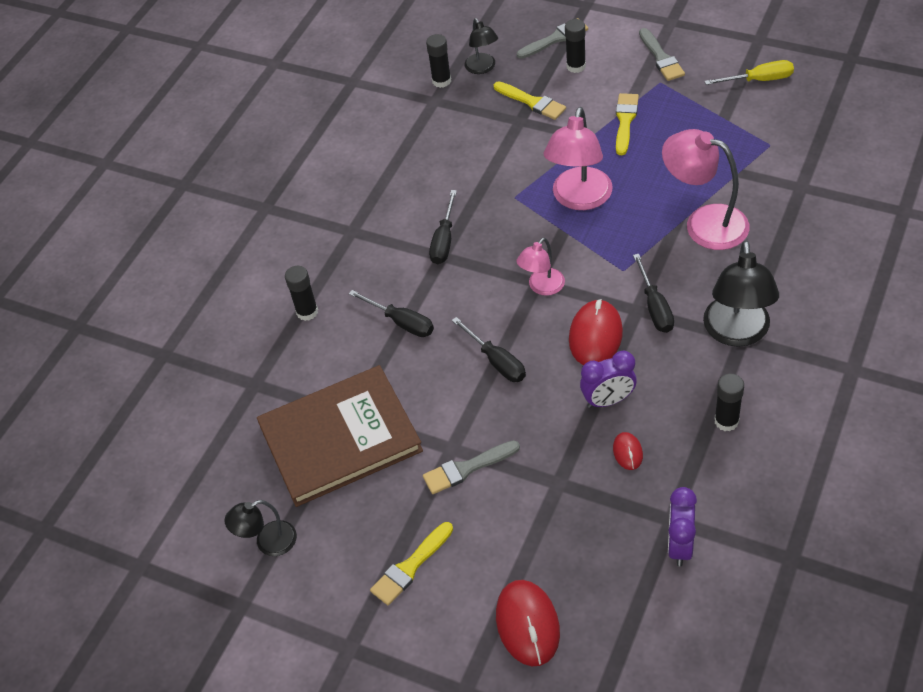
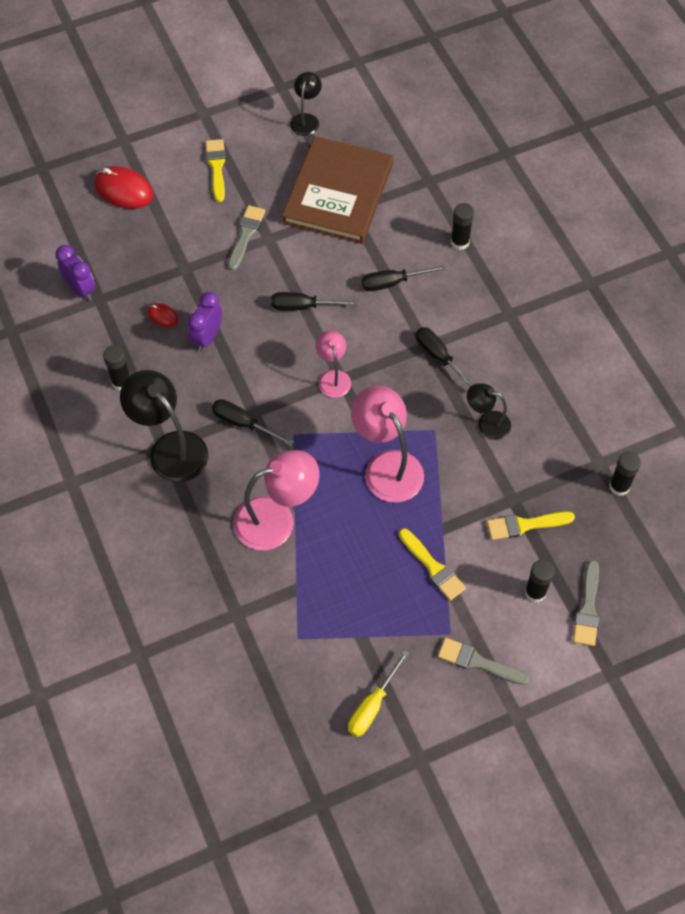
camera: 125 degrees right, 10 degrees up
black lamp [465,18,498,74] -> black lamp moved to [467,383,511,440]
red mouse [569,299,623,365] -> none

